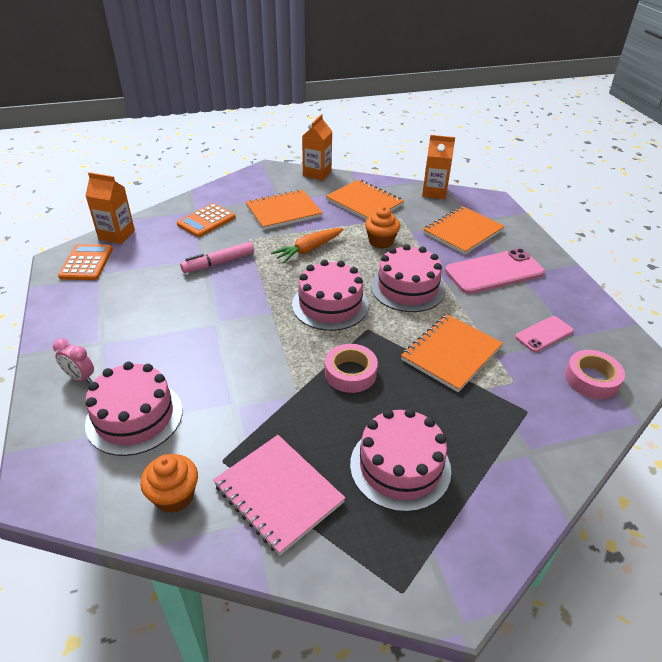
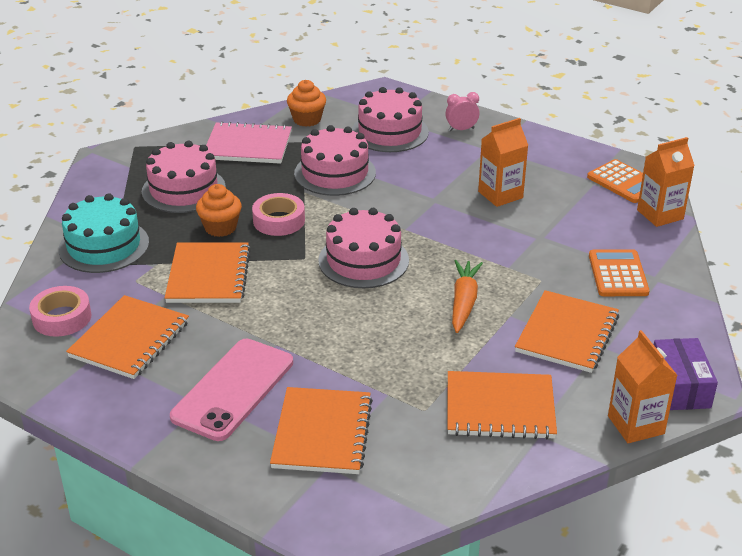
camera: 140 degrees right, 5 degrees down
pink marker [180,242,254,273] -> none
orange cupcake [365,207,400,248] -> orange cupcake moved to [196,184,242,237]
pink cake [371,244,445,312] -> pink cake moved to [294,125,376,196]
orange carton [422,135,455,199] -> orange carton moved to [478,118,528,207]
pink phone [515,316,574,352] -> orange notebook [66,295,189,379]
none -> turquoise cake [58,193,149,273]
none -> purple box [654,338,718,410]

